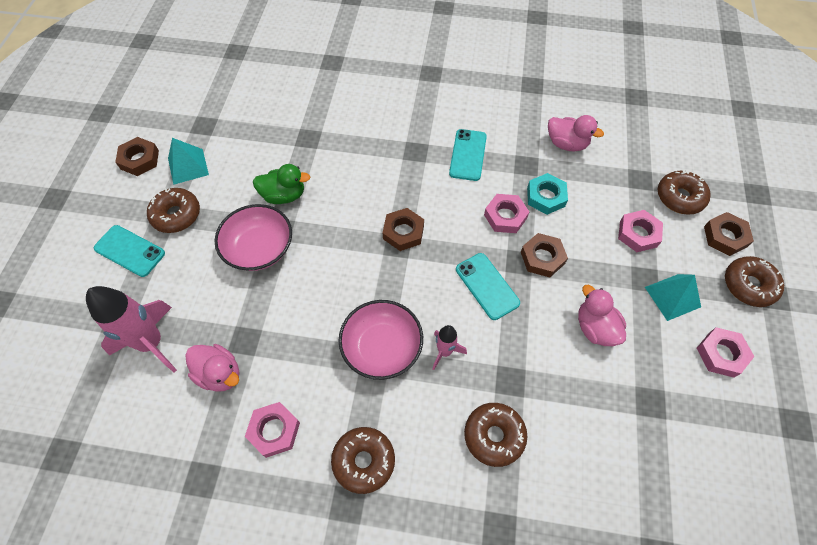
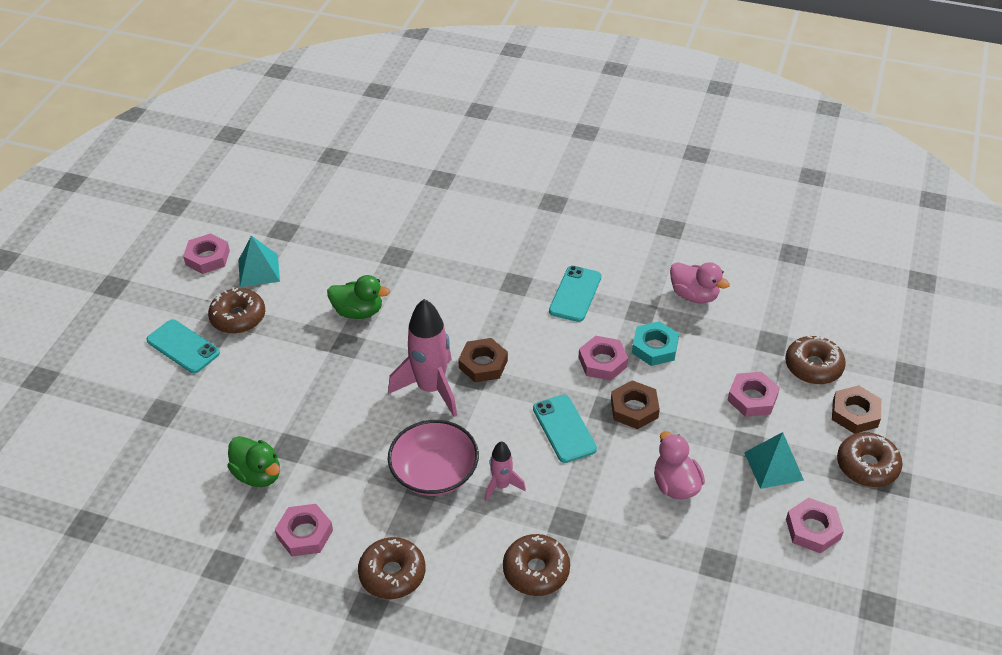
camera: 10 degrees right, 15 degrees down
pink rocket [86,286,177,372] -> pink rocket moved to [388,299,457,417]
brown nut [115,137,159,176] -> pink nut [183,233,230,274]
pink duck [185,344,239,392] -> green duck [227,436,280,487]
pink bowl [214,204,292,271] -> none

